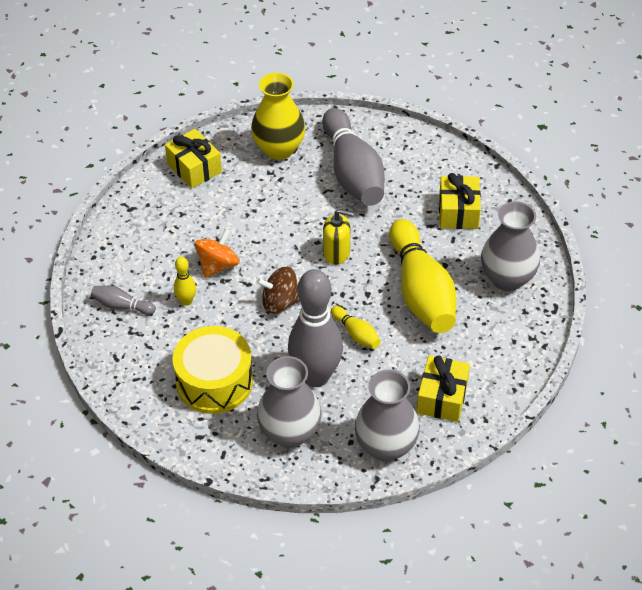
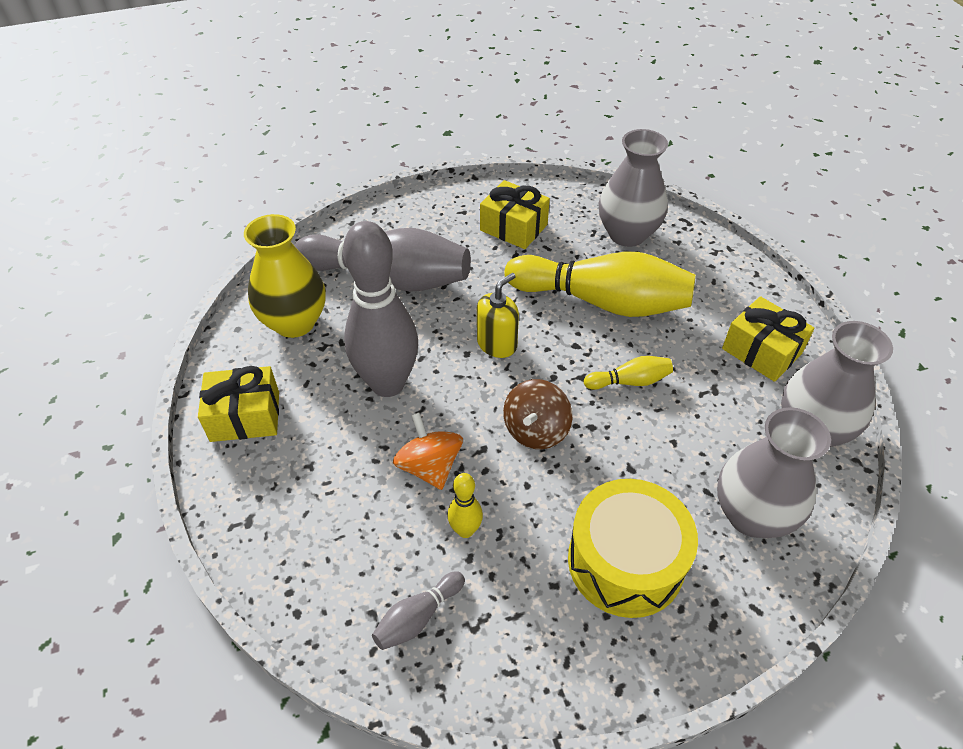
camera: 60 degrees left, 0 degrees up
grey bowling pin [288,269,343,387] -> grey bowling pin moved to [343,221,418,397]

